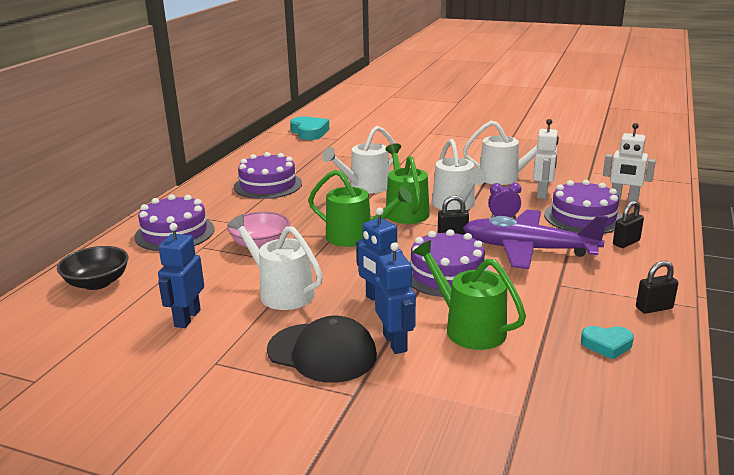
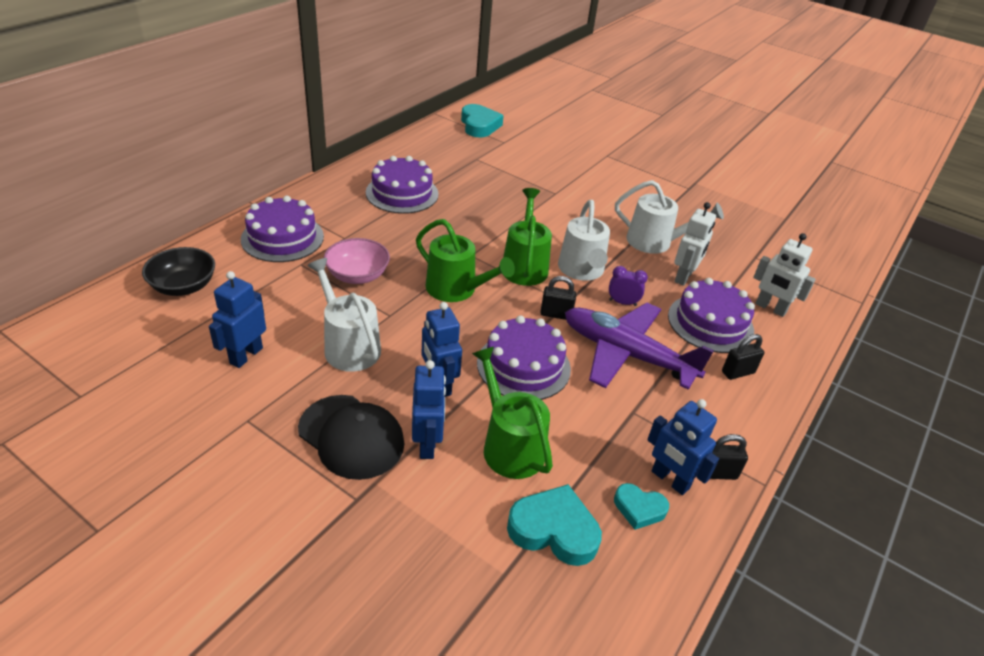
camera: 10 degrees right, 15 degrees up
white watering can [322,126,395,193] -> none
none -> turquoise heart [507,484,602,566]
none -> blue robot [647,399,719,495]

